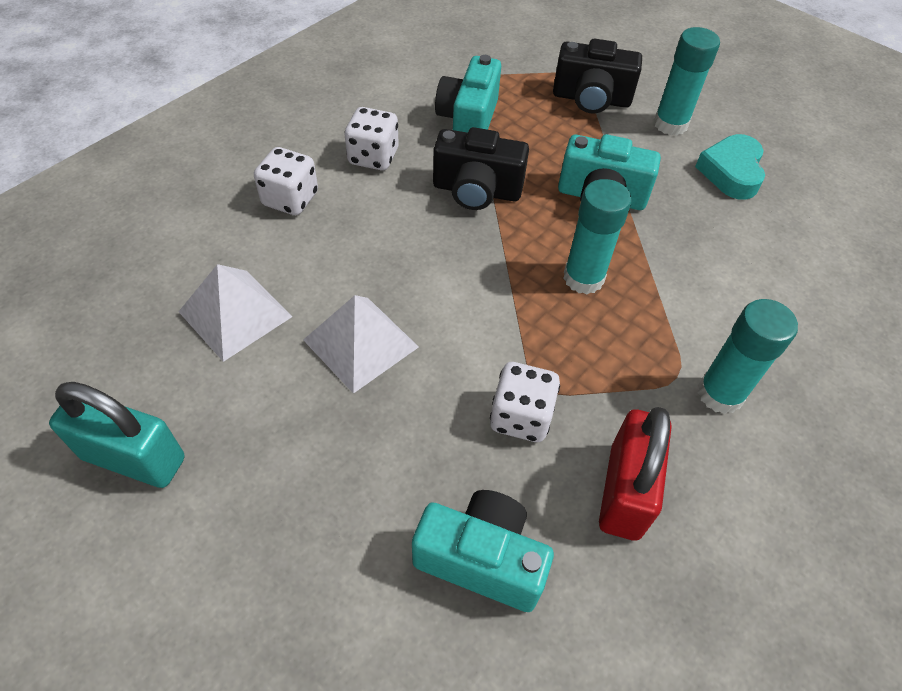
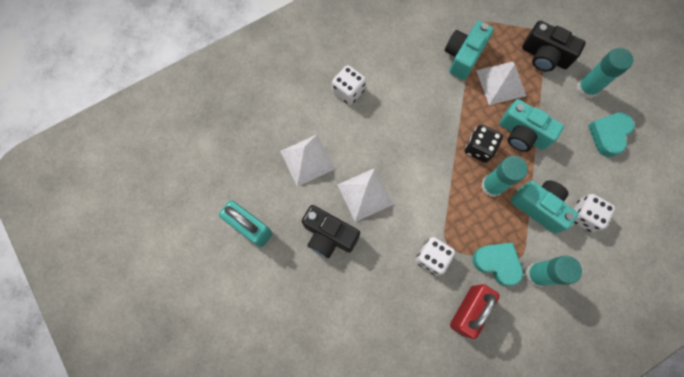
camera: 20 degrees right, 20 degrees up
white dice [344,107,399,170] -> white dice moved to [574,194,615,232]
turquoise camera [412,490,554,612] -> turquoise camera moved to [511,180,579,234]
black camera [433,127,529,210] -> black camera moved to [302,205,360,258]
none -> black dice [465,124,503,163]
none -> turquoise heart [473,242,523,286]
none -> white pyramid [476,62,527,105]

